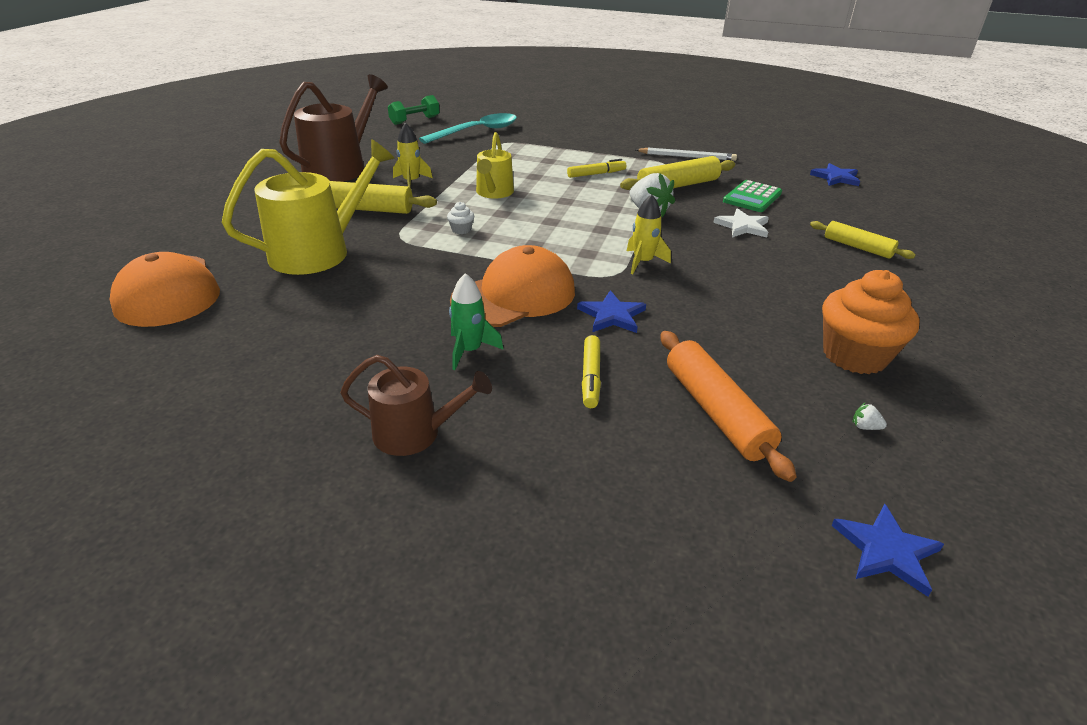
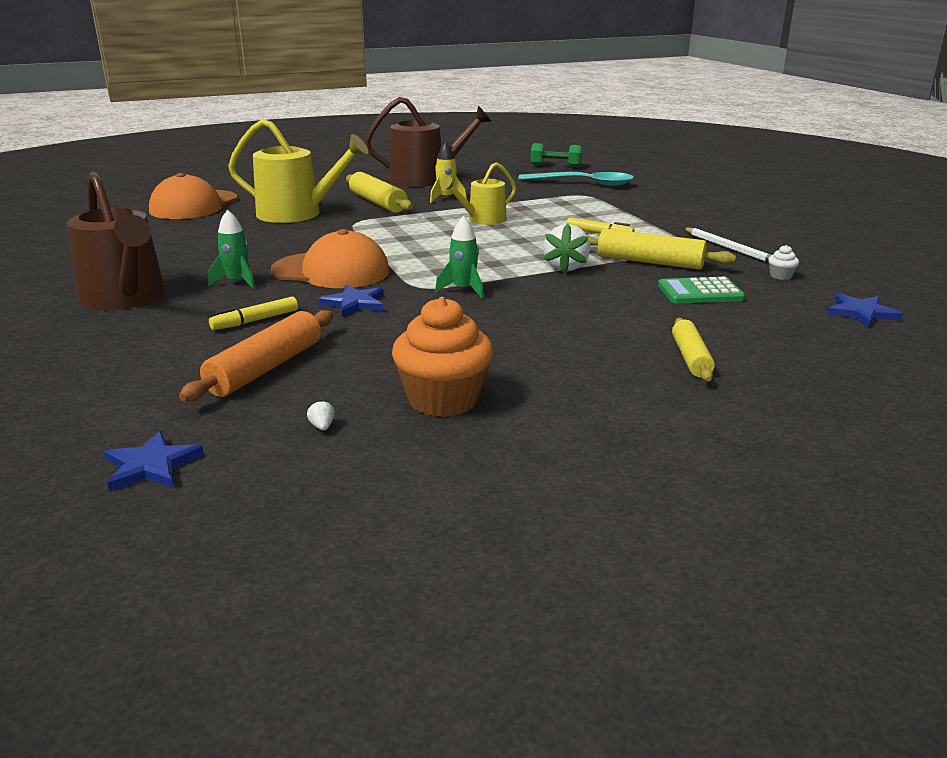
camera: 50 degrees right, 10 degrees down
brown watering can [340,355,492,456] -> brown watering can [67,171,165,310], size x1.69
white cupcake [447,202,474,234] -> white cupcake moved to [768,245,799,280]
yellow rocket [627,194,671,274] -> green rocket [435,216,484,298]
white star [713,208,769,238] -> none

